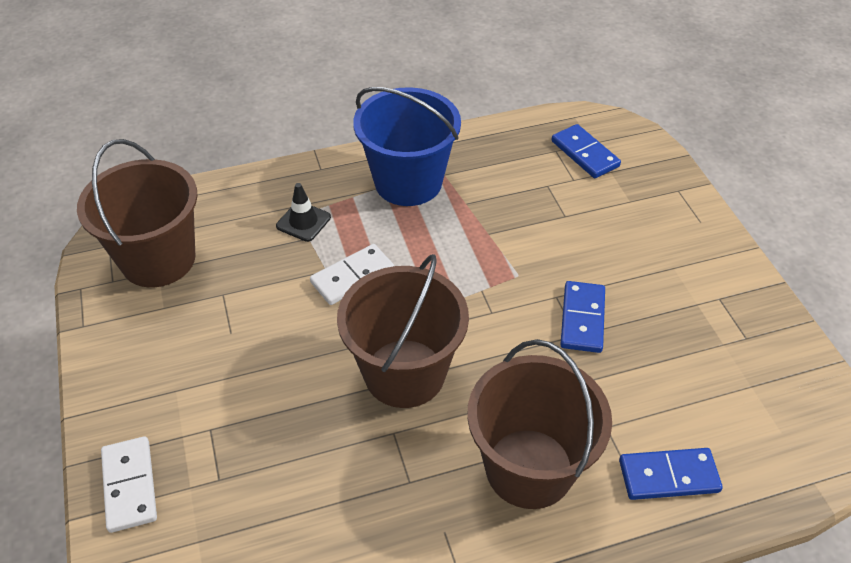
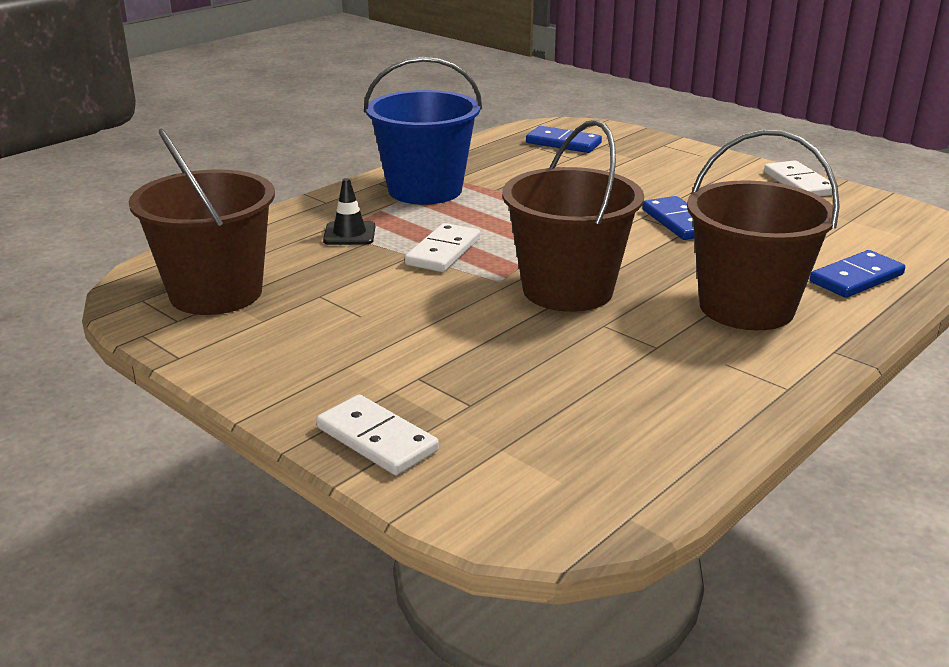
camera: 30 degrees left, 20 degrees down
none -> white domino [764,160,832,197]

